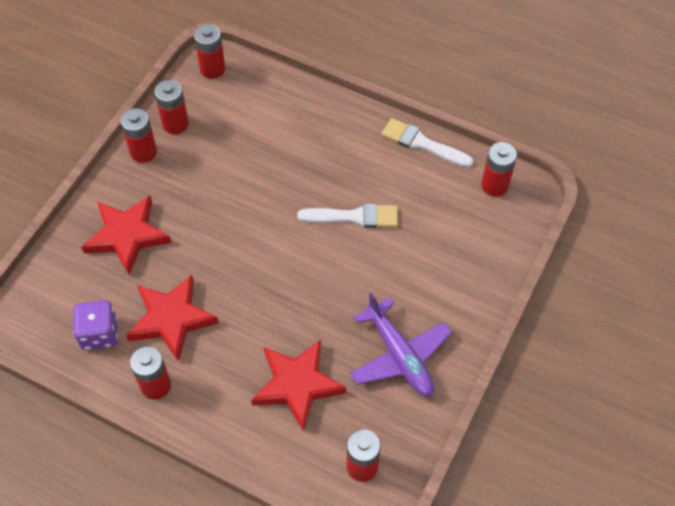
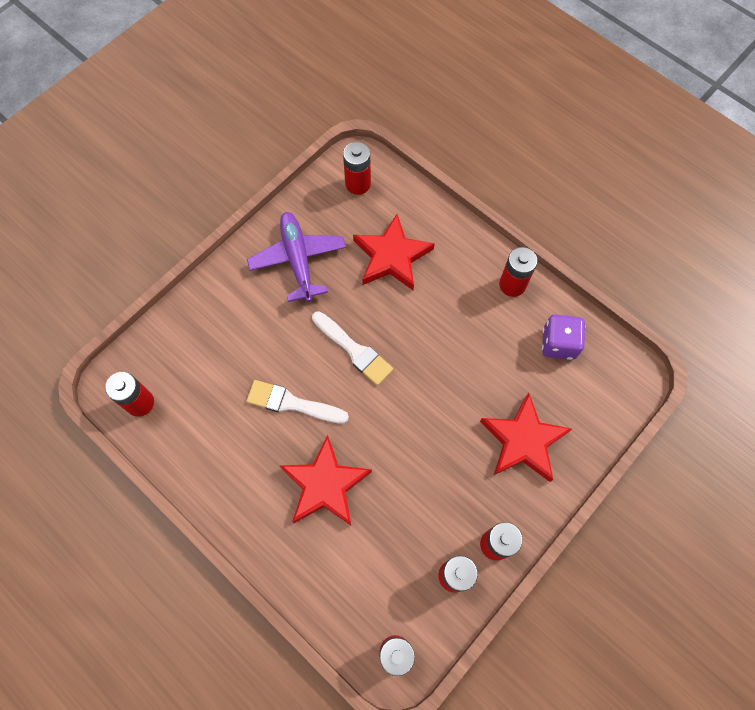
camera: 165 degrees left, 10 degrees up
red star [126,275,219,362] -> red star moved to [280,435,372,525]
white brush [381,118,474,168] -> white brush moved to [312,311,393,386]

